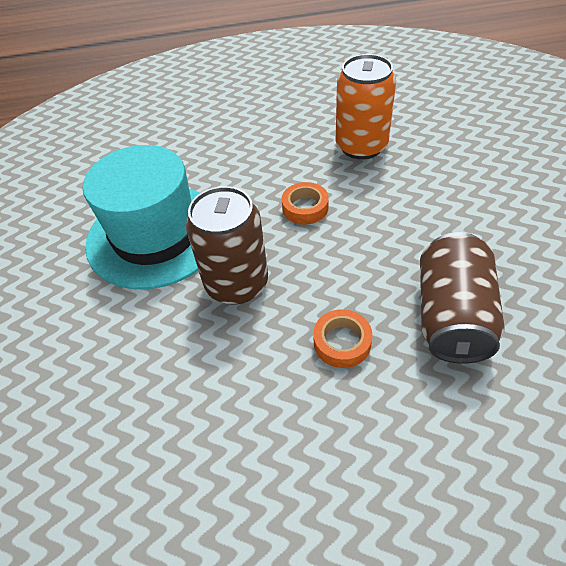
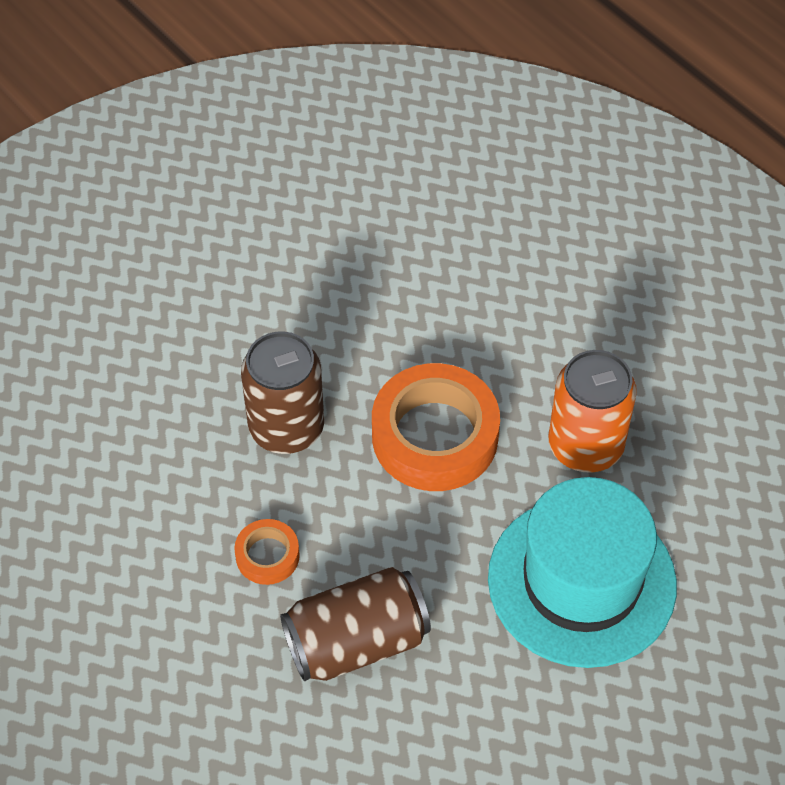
camera: 55 degrees right, 5 degrees up
turquoise hat [83,145,200,289] -> turquoise hat moved to [488,477,677,668]
orange tape [281,182,329,225] -> orange tape [372,363,500,491], size x2.07

